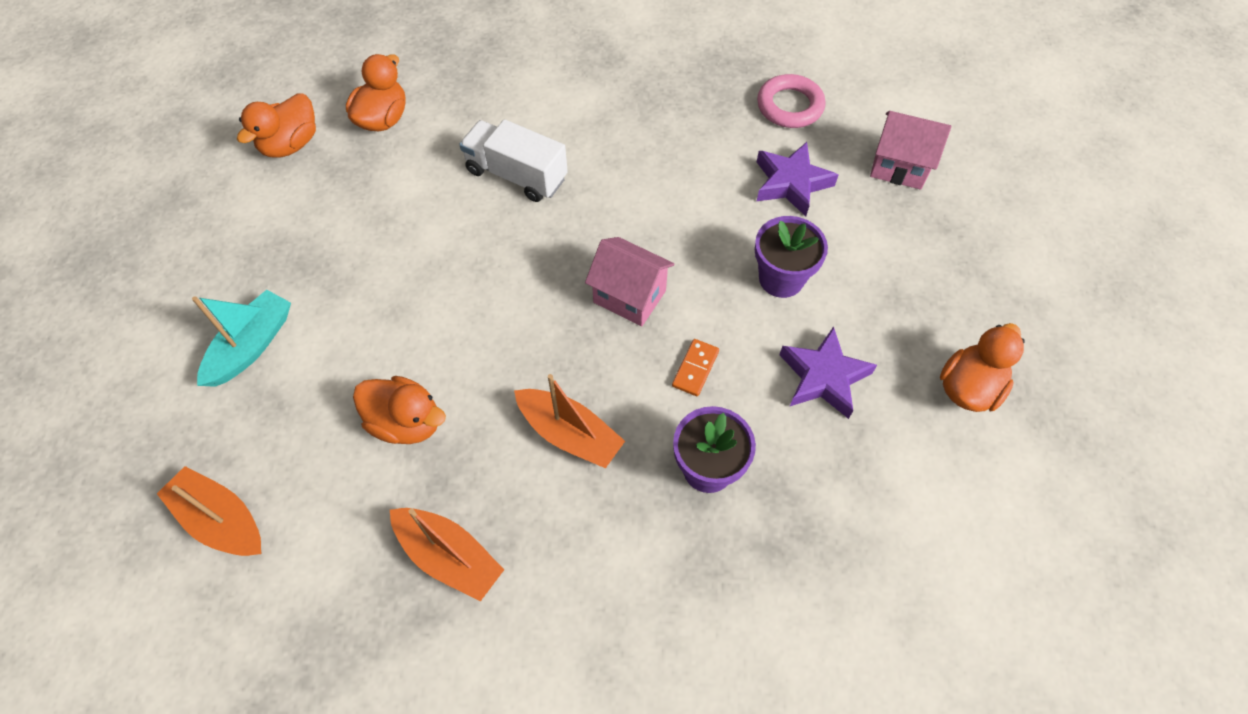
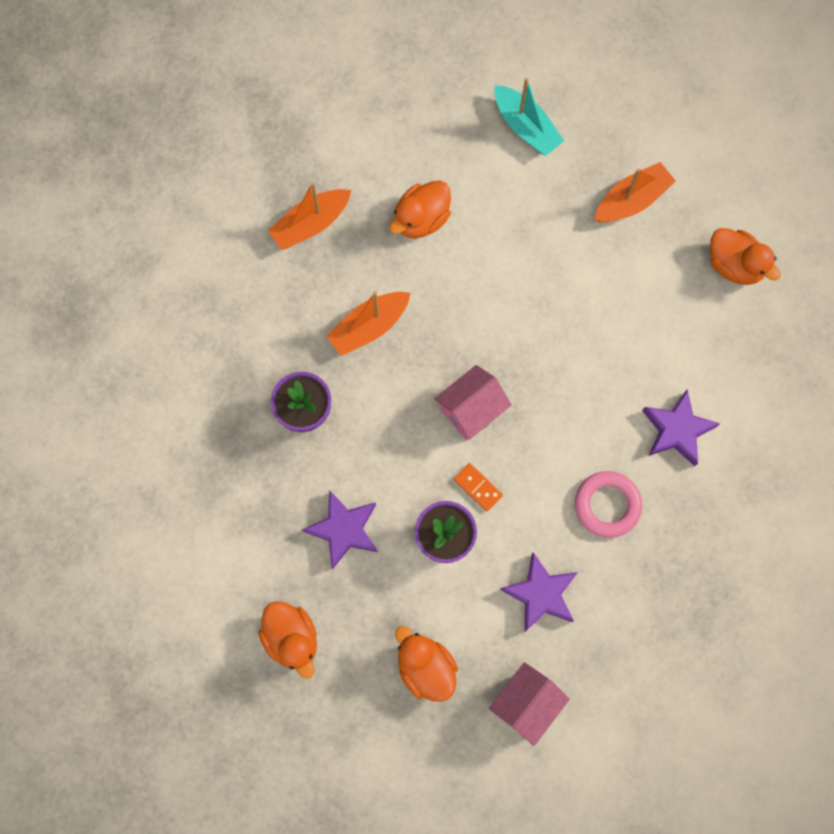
camera: 110 degrees right, 15 degrees up
orange boat [157,466,261,556] -> orange boat moved to [595,162,676,222]
orange duck [237,93,316,158] -> orange duck moved to [395,626,458,702]
white truck [459,119,568,202] -> none
orange domino [672,339,719,396] -> orange domino moved to [454,463,503,511]
pink ring [757,74,825,128] -> pink ring moved to [575,471,642,538]
none -> purple star [642,390,720,466]

